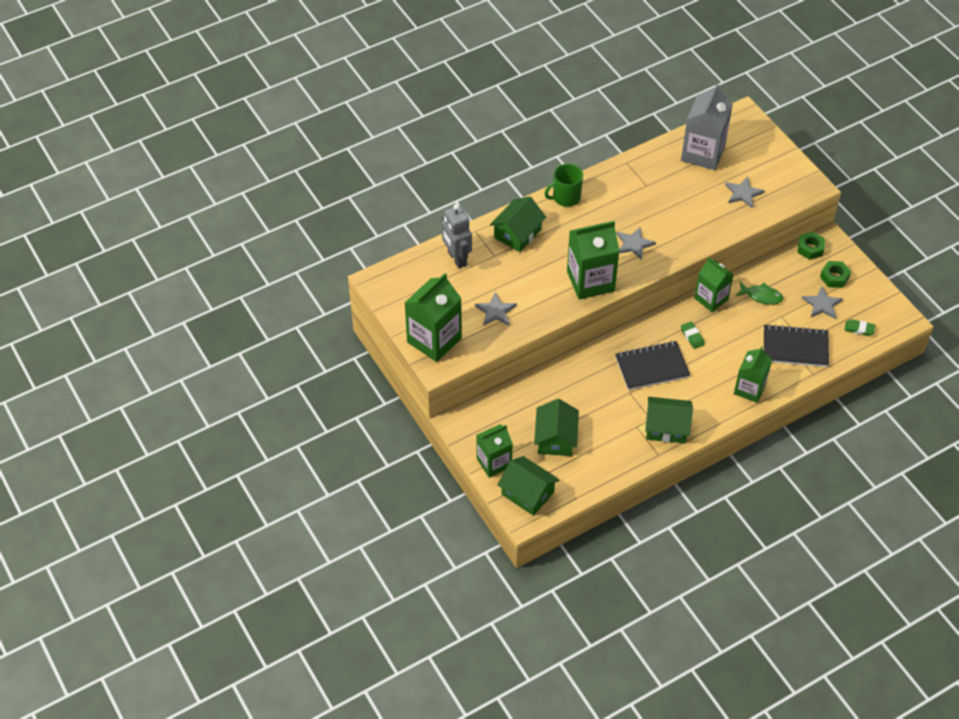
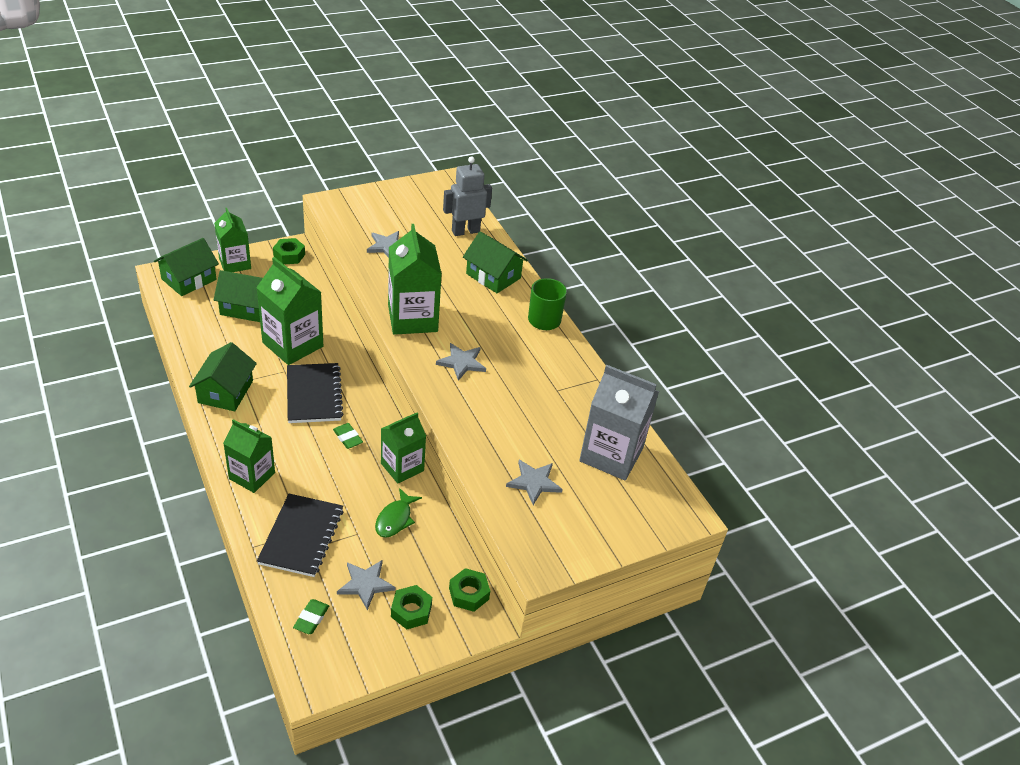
camera: 90 degrees right, 10 degrees down
green carton [405,273,462,362] -> green carton moved to [256,257,323,365]
green eraser [681,322,705,349] -> green eraser turned 75 degrees clockwise [333,423,363,449]
none -> green nut [273,238,305,265]

